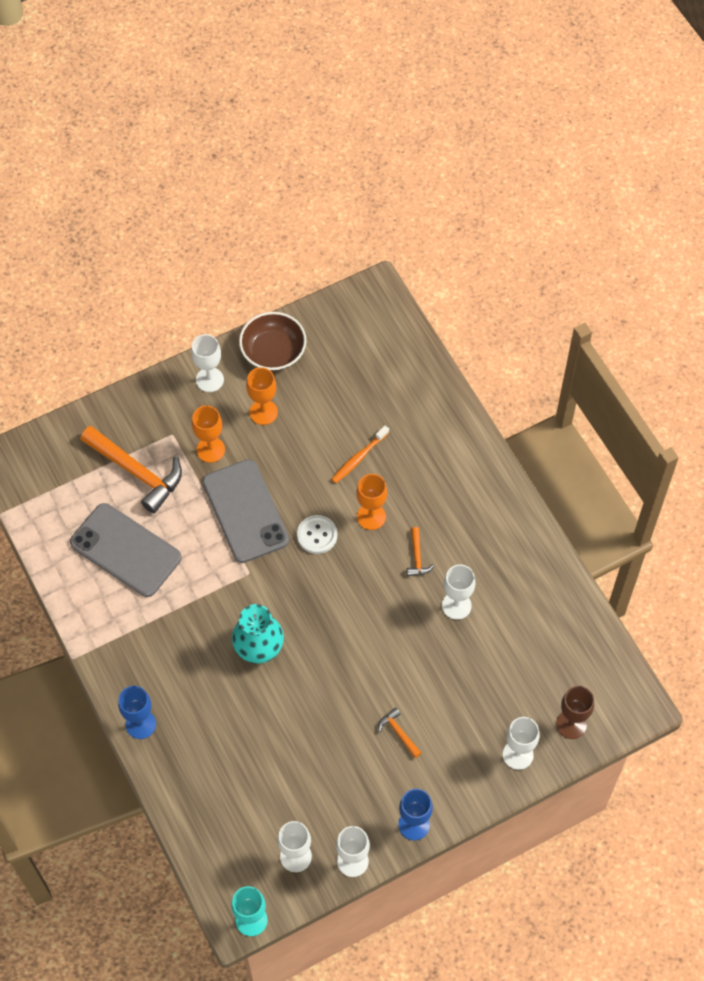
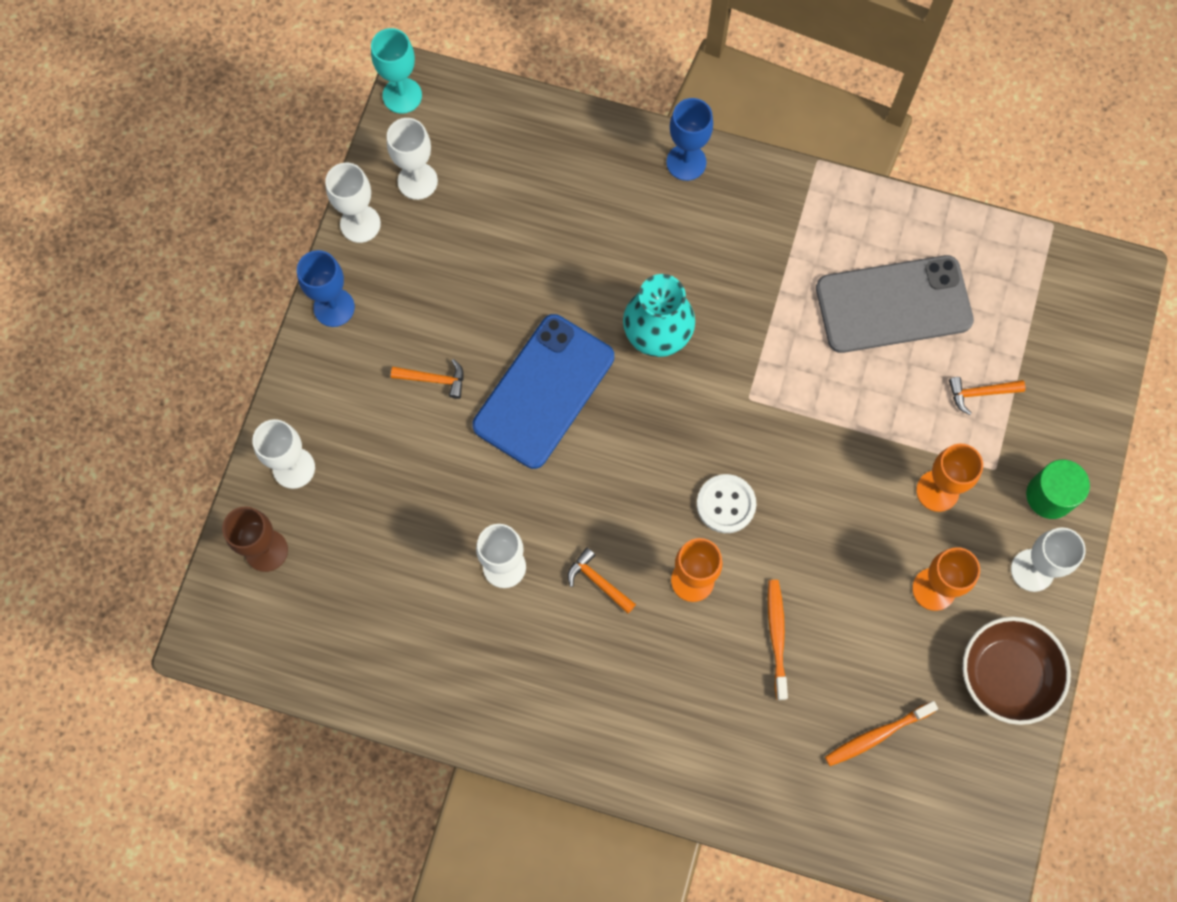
camera: 135 degrees right, 10 degrees up
orange hammer [80,426,182,513] -> orange hammer [949,377,1025,415], size x0.45
grey phone [202,459,289,563] -> none
none -> blue phone [472,314,614,469]
none -> orange toothbrush [825,701,938,766]
none -> green cylinder [1026,460,1090,519]

